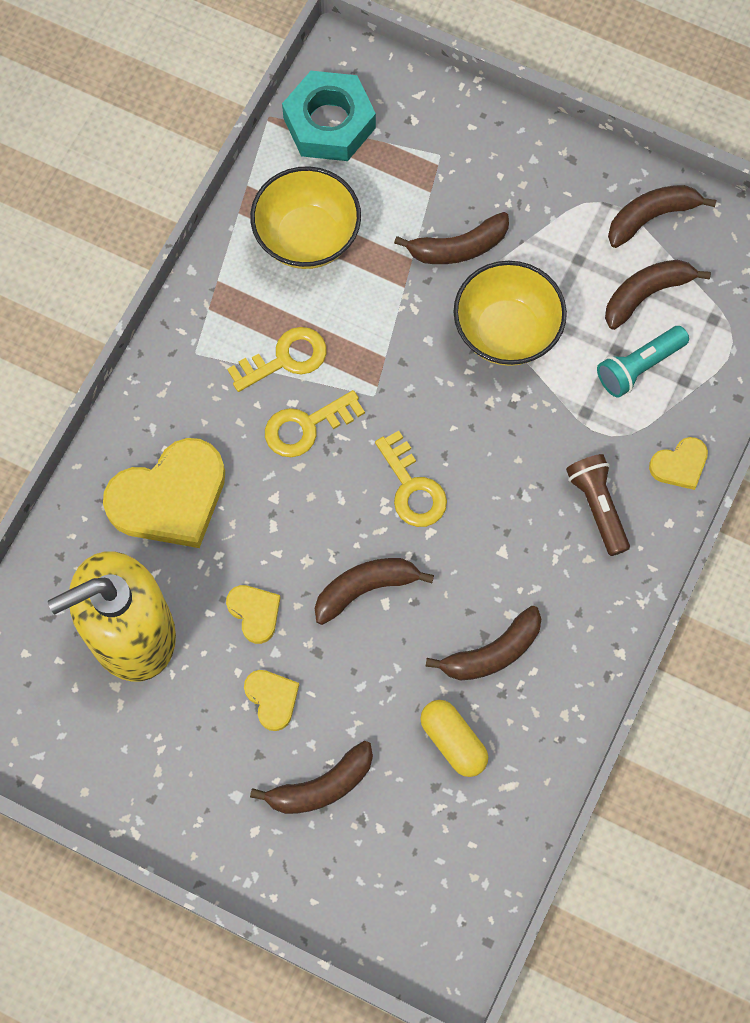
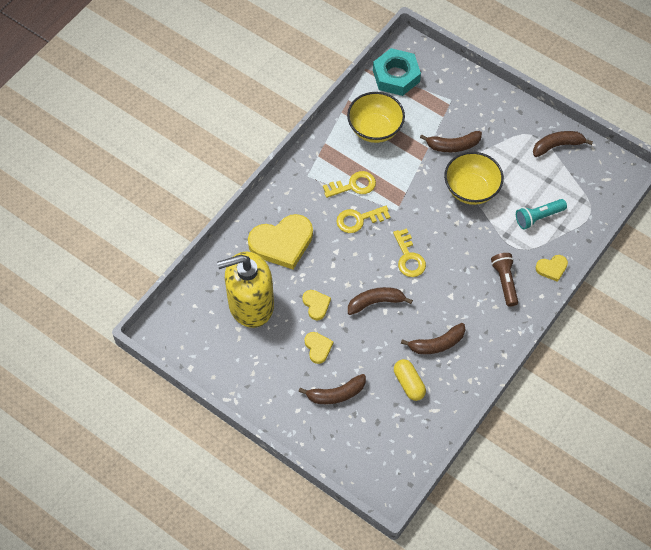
camera: 10 degrees right, 10 degrees down
brown banana [605,260,711,330] -> none

